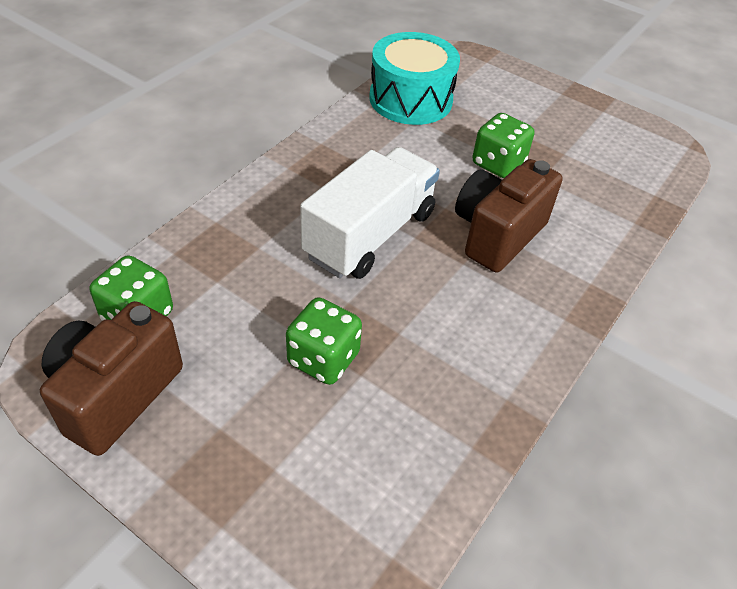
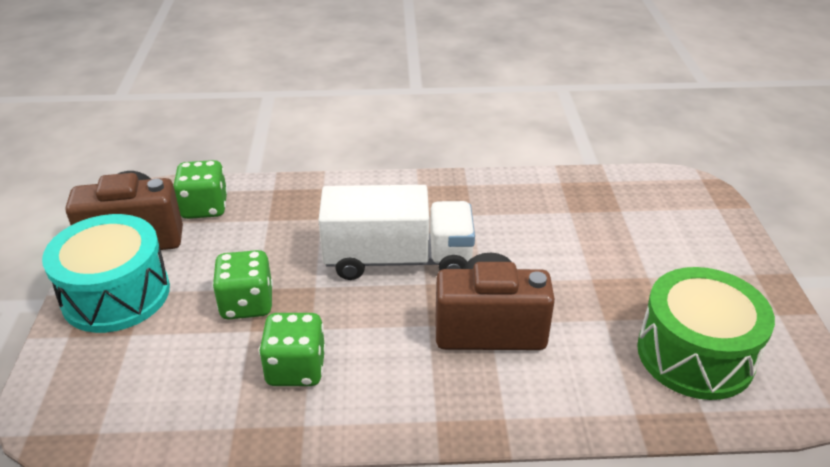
camera: 55 degrees right, 10 degrees down
turquoise drum [369,32,460,125] -> turquoise drum moved to [42,214,170,333]
green dice [472,113,534,178] -> green dice moved to [259,313,326,386]
none -> green drum [637,267,775,400]

